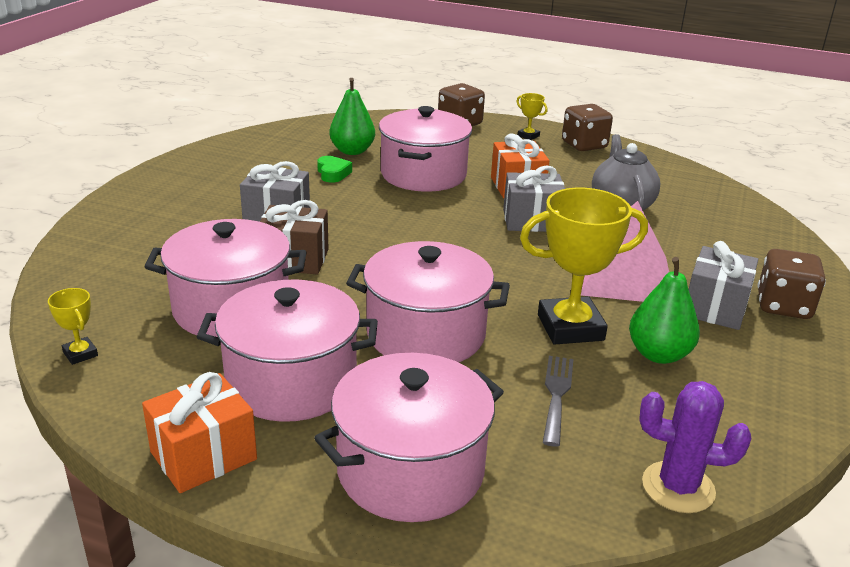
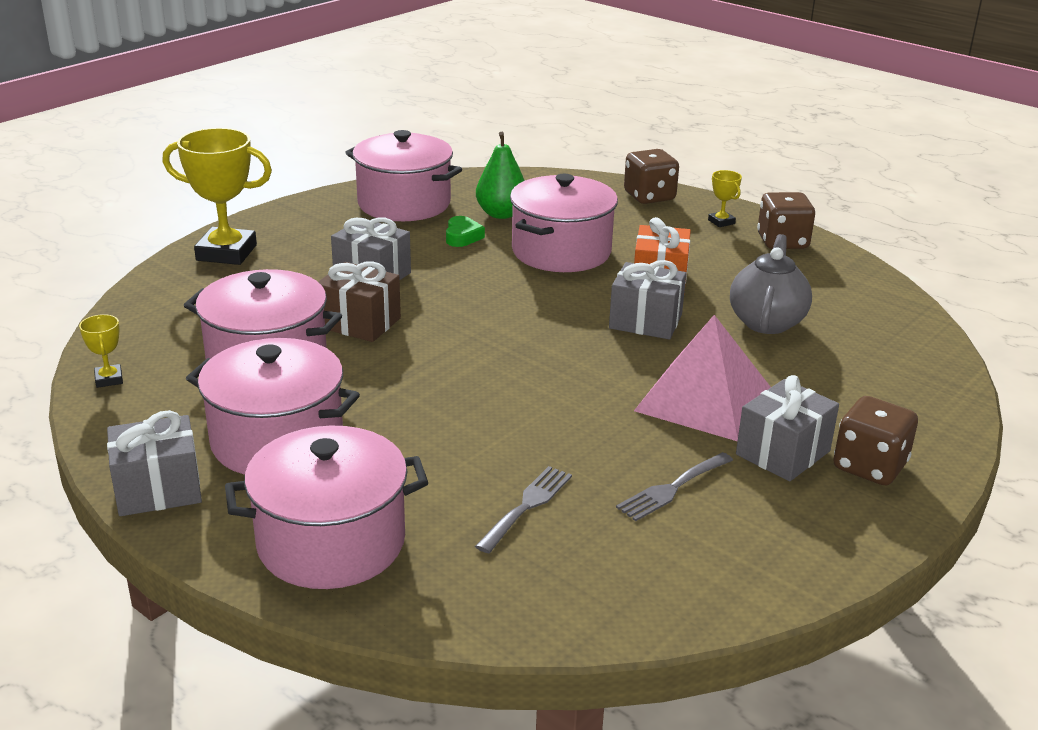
camera: 20 degrees right, 0 degrees up
orange gift [142,372,257,493] -> grey gift [107,410,202,516]
pink pot [346,241,510,363] -> pink pot moved to [345,130,462,221]
yellow trophy [520,188,648,345] -> yellow trophy moved to [162,128,272,265]
green pear [629,257,700,364] -> grey fork [616,452,733,521]
purple cactus [639,381,751,513] -> none

